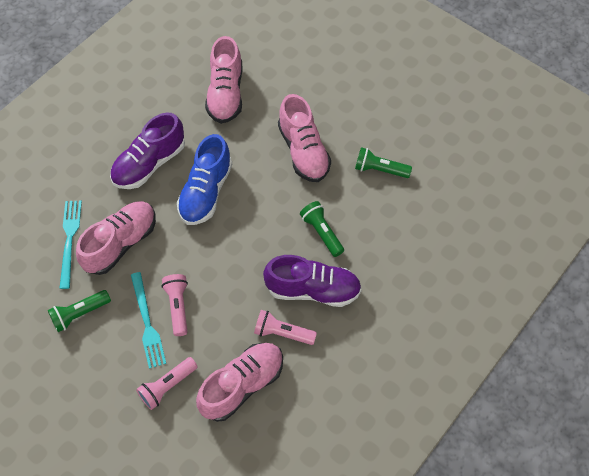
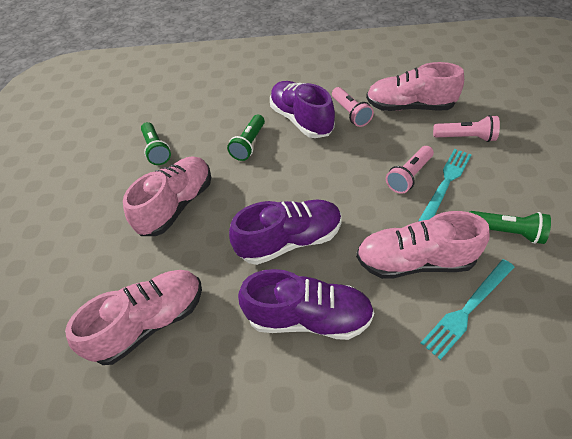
camera: 125 degrees left, 10 degrees down
blue shoe [177,134,232,225] -> purple shoe [229,199,342,265]

